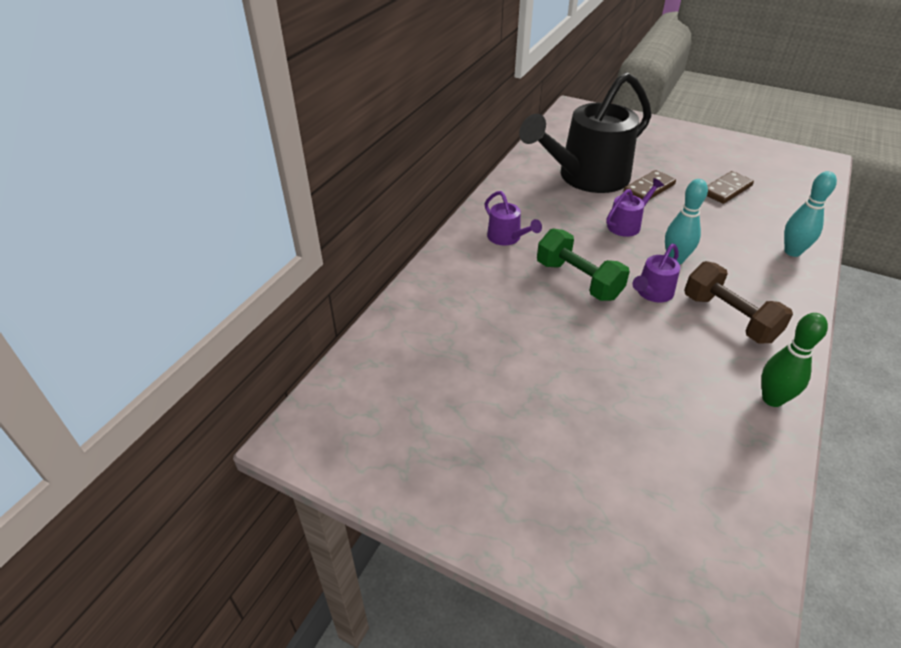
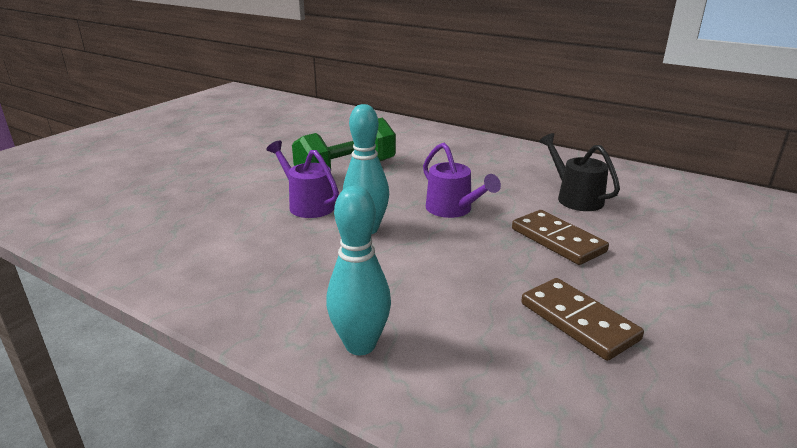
camera: 95 degrees right, 15 degrees down
purple watering can [485,191,542,246] -> none
black watering can [519,72,652,193] -> black watering can [539,133,620,211], size x0.42
brown dumbbell [684,261,793,343] -> none
green bowling pin [761,313,828,407] -> none

